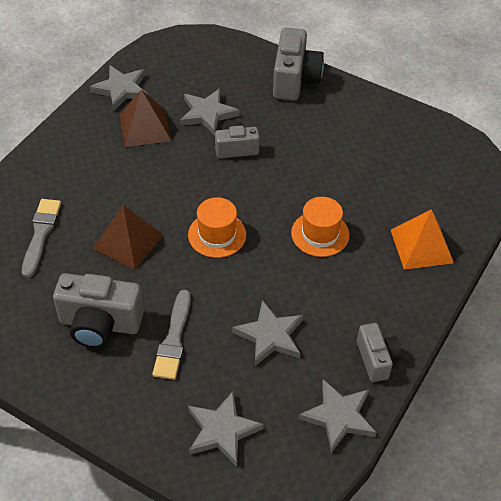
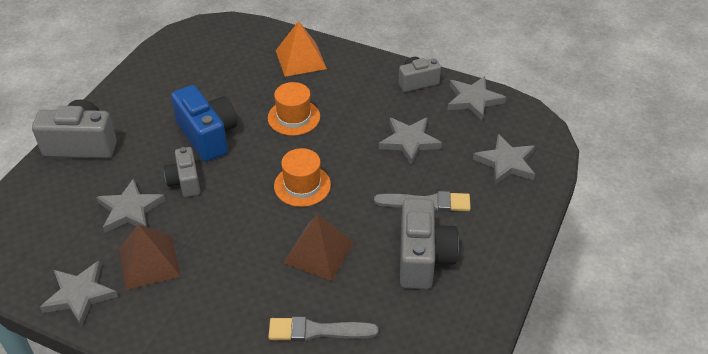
camera: 95 degrees left, 5 degrees down
none -> blue camera [171,85,237,162]

